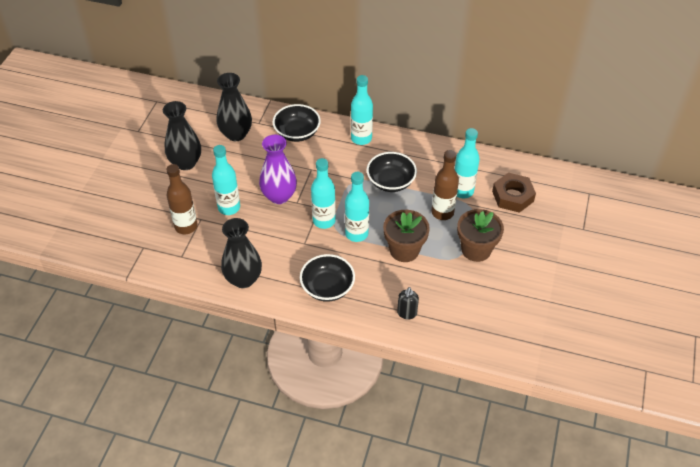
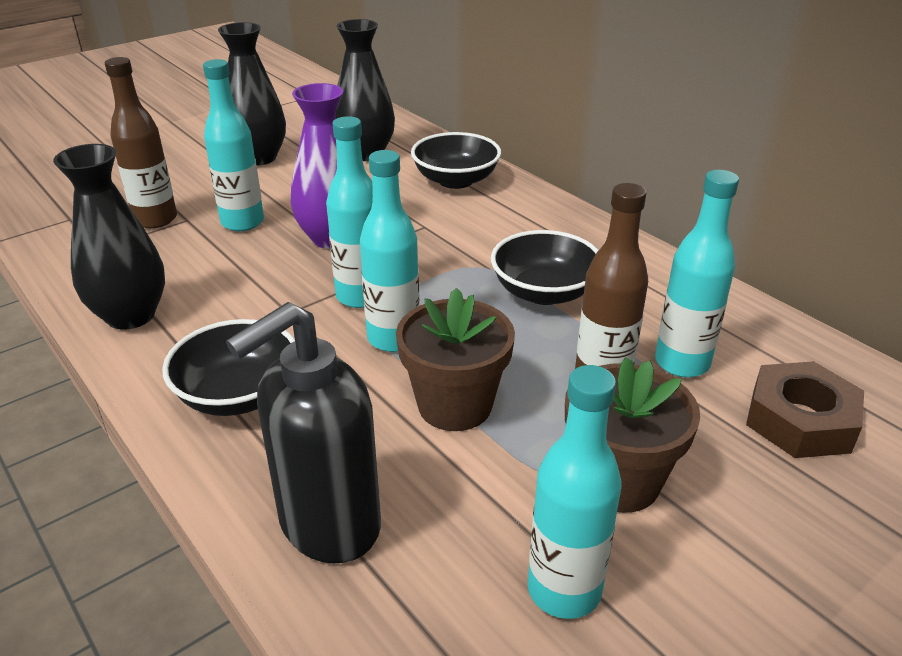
camera: 35 degrees right, 15 degrees down
turquoise bottle [351,75,373,145] -> turquoise bottle moved to [527,365,621,619]
black soap dispenser [397,287,419,319] -> black soap dispenser [226,302,381,563], size x2.10

